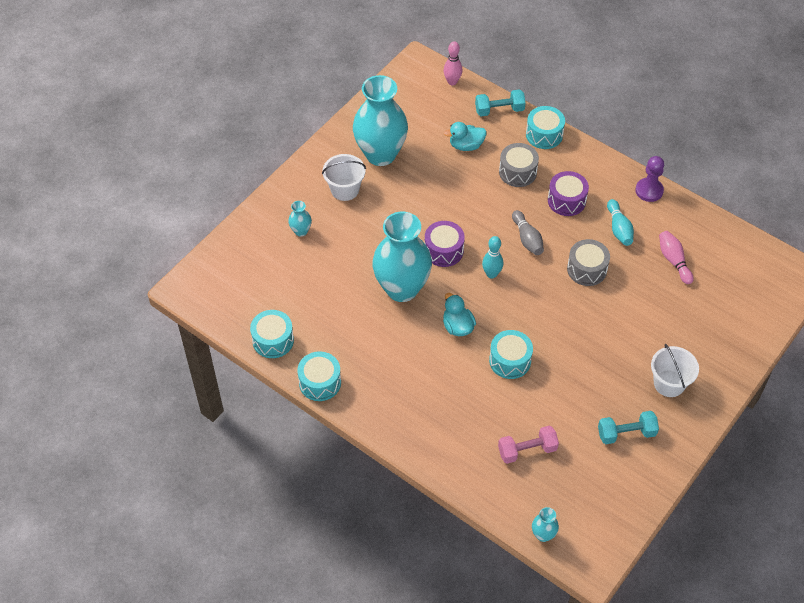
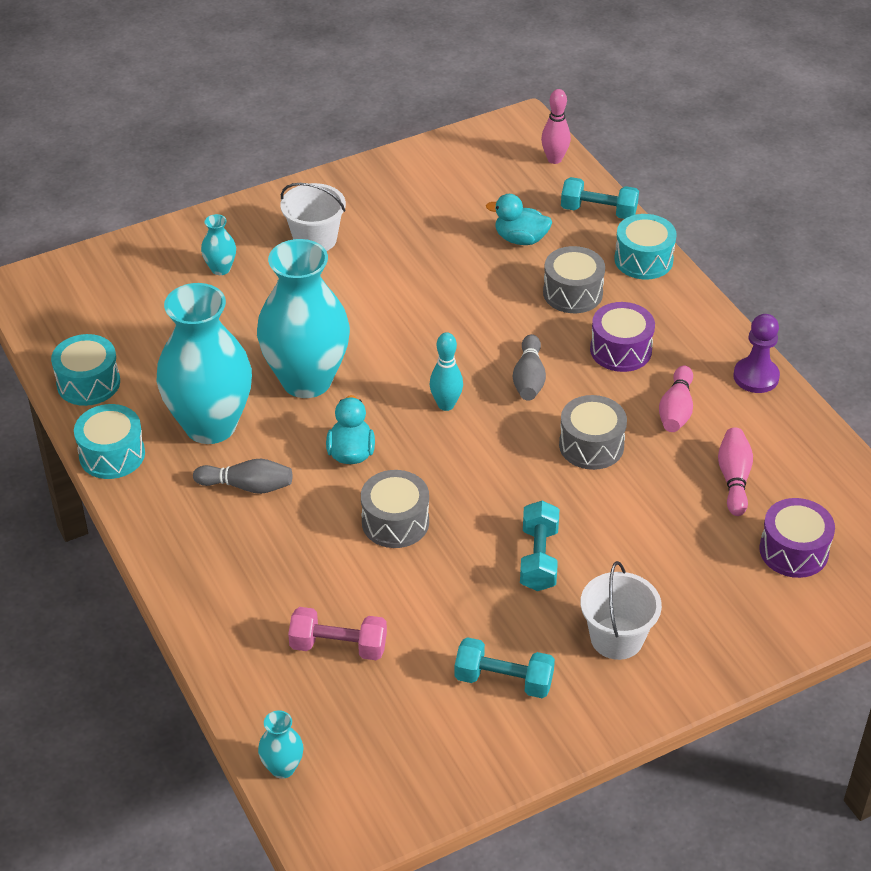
camera: 25 degrees right, 10 degrees down
turquoise vase [353,75,408,166] -> turquoise vase moved to [156,283,252,444]
purple drum [425,221,465,267] -> purple drum moved to [759,498,835,578]
turquoise drum [489,330,533,379] -> grey drum [361,470,429,548]
turquoise bowling pin [607,199,634,246] -> pink bowling pin [659,366,693,432]
none -> grey bowling pin [193,459,292,494]
none -> turquoise dumbbell [520,501,559,591]

